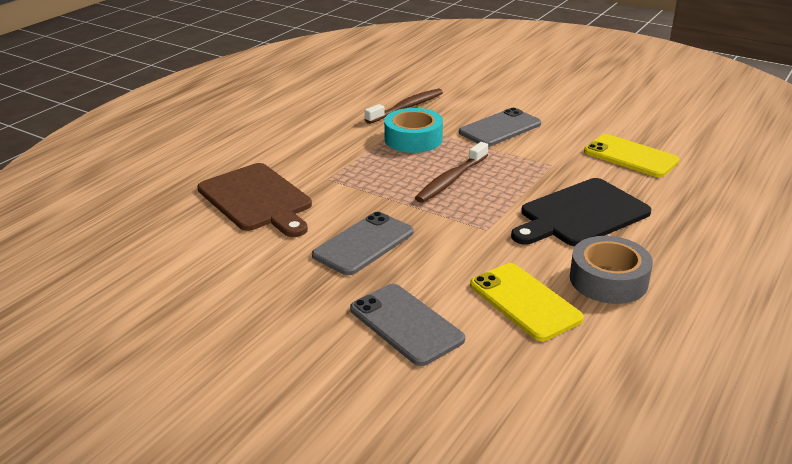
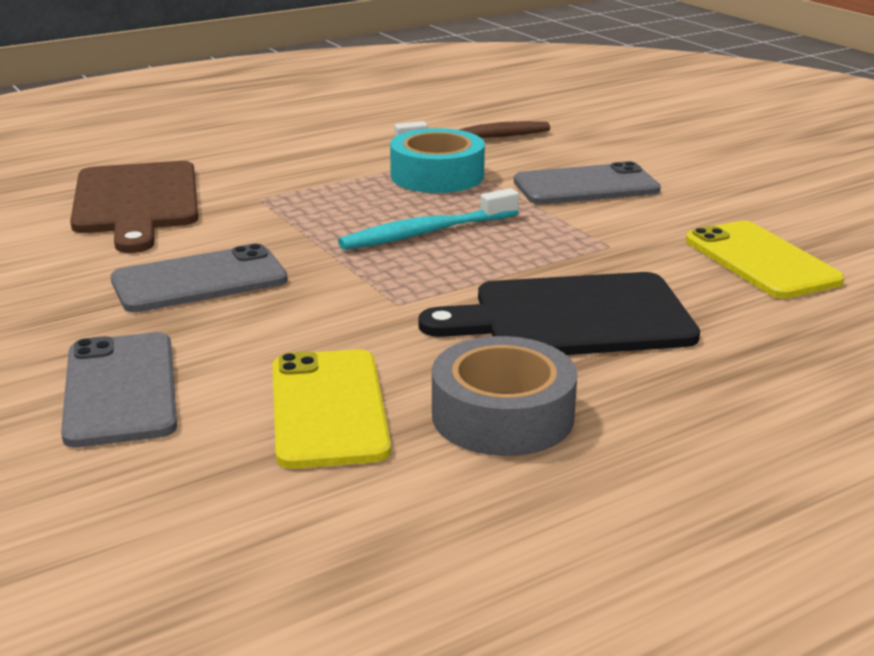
camera: 25 degrees right, 5 degrees down
brown toothbrush [415,142,488,203] -> turquoise toothbrush [338,188,519,250]

